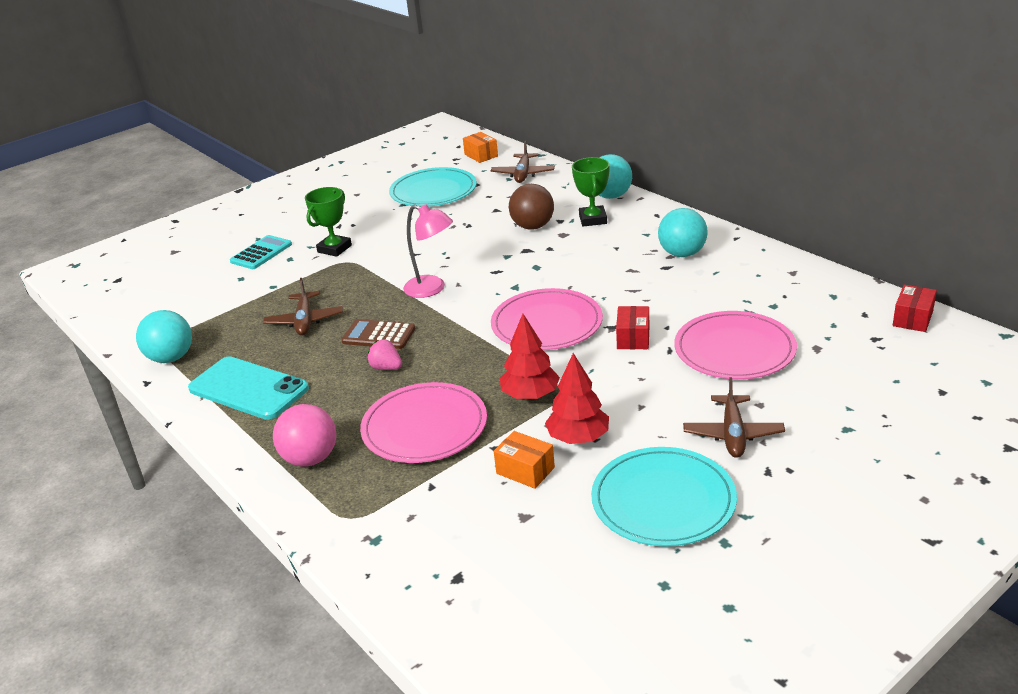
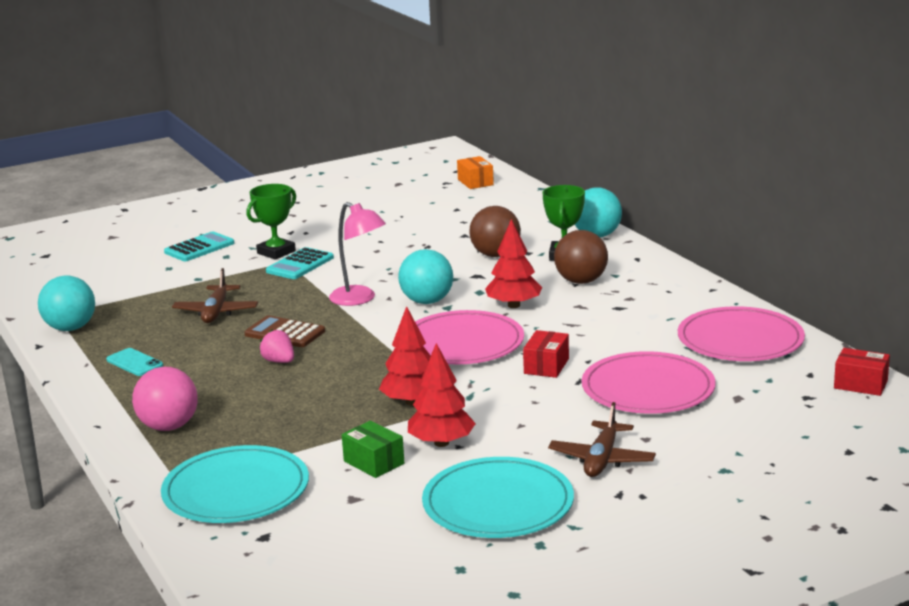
camera: 10 degrees right, 10 degrees down
turquoise phone [188,356,309,420] -> turquoise phone [106,348,163,376], size x0.48
pink plate [360,382,487,463] -> pink plate moved to [678,306,805,361]
turquoise plate [389,167,477,207] -> turquoise plate moved to [161,445,309,523]
brown plane [491,141,555,183] -> none
orange box [494,431,555,489] -> green box [342,421,404,478]
turquoise ball [658,208,708,257] -> turquoise ball moved to [398,249,453,304]
red box [893,285,937,332] -> red box turned 75 degrees clockwise [834,348,890,396]
none -> turquoise calculator [266,247,334,279]
none -> red tree [485,219,542,308]
none -> brown ball [554,230,608,284]

